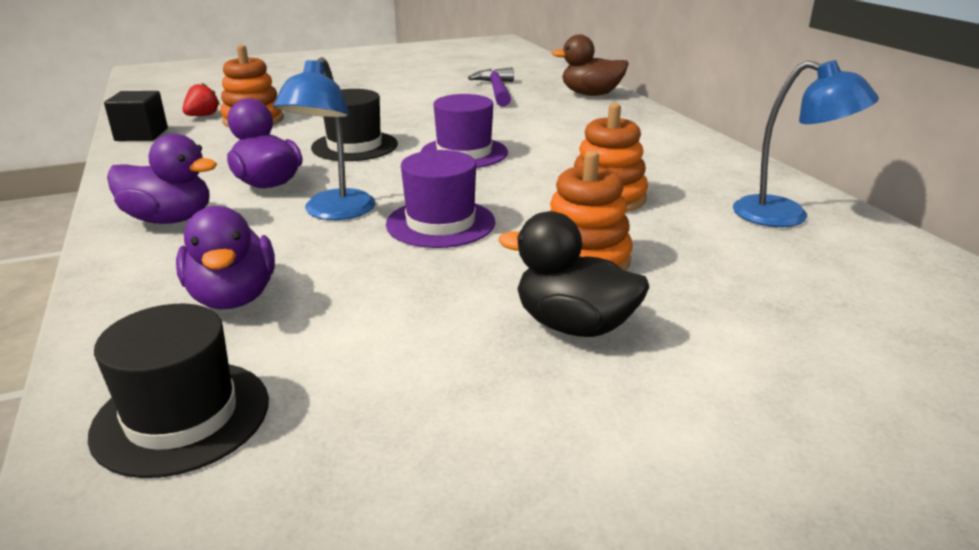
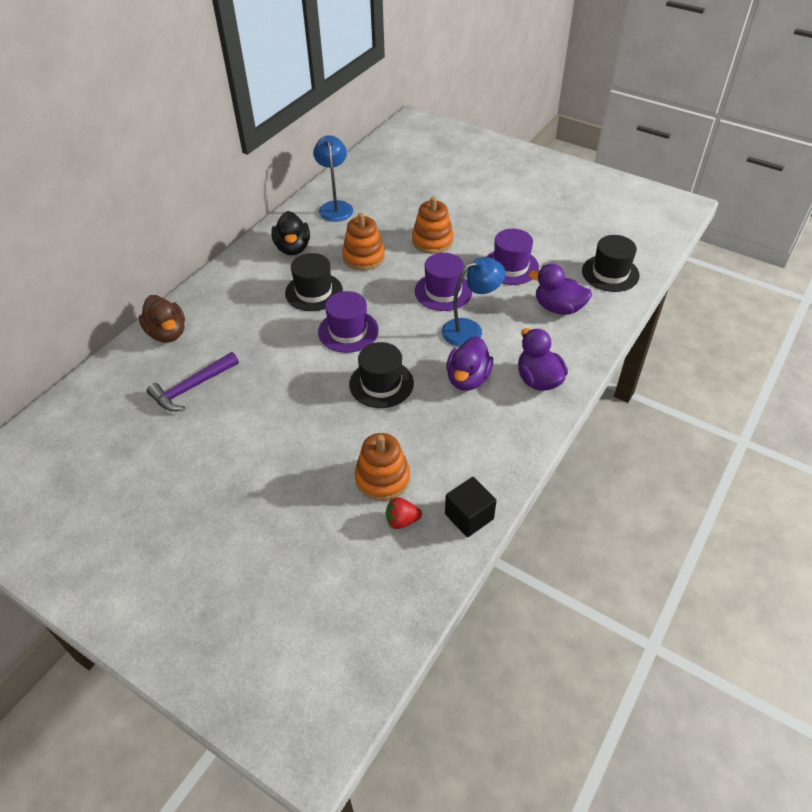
camera: 125 degrees left, 20 degrees up
purple duck [176,206,275,309] -> purple duck turned 105 degrees counterclockwise [528,264,592,315]
black duck [498,211,649,337] -> black duck moved to [271,211,310,255]
none -> black hat [285,253,343,311]
none -> purple hat [487,229,539,285]

